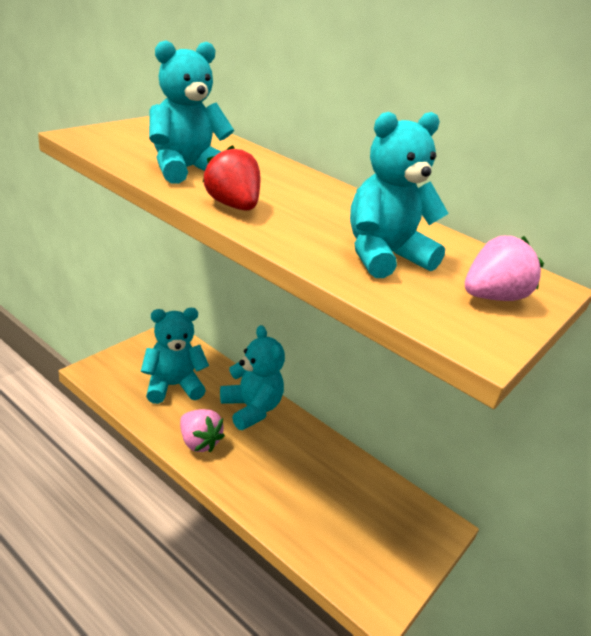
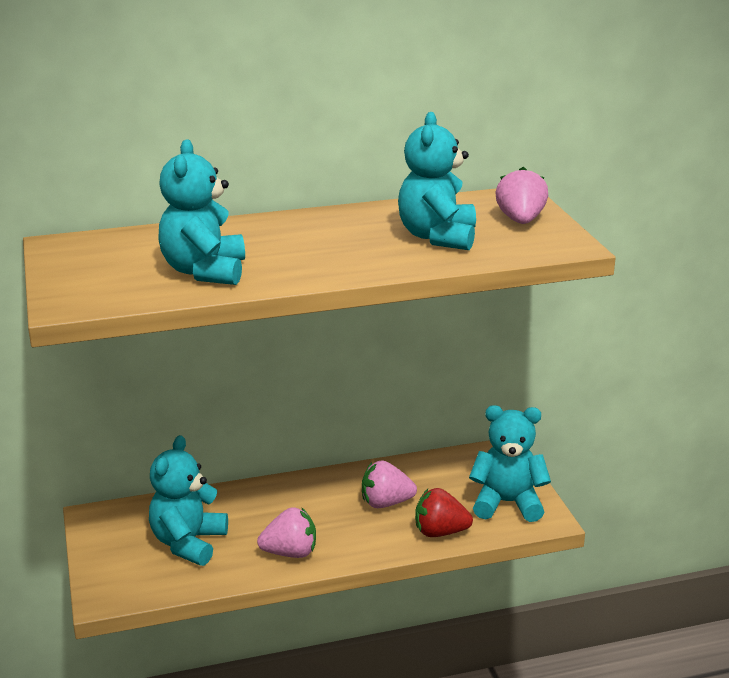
camera: 50 degrees left, 5 degrees down
red strawberry [202,145,260,211] -> red strawberry moved to [415,488,473,537]
turquoise teddy bear [220,325,285,430] -> turquoise teddy bear moved to [469,405,551,522]
none -> pink strawberry [362,460,417,508]

